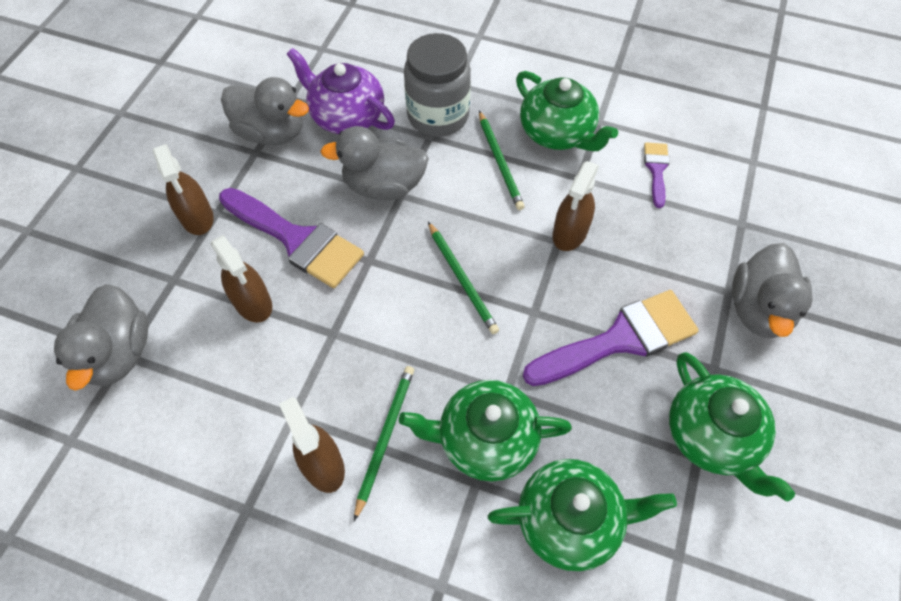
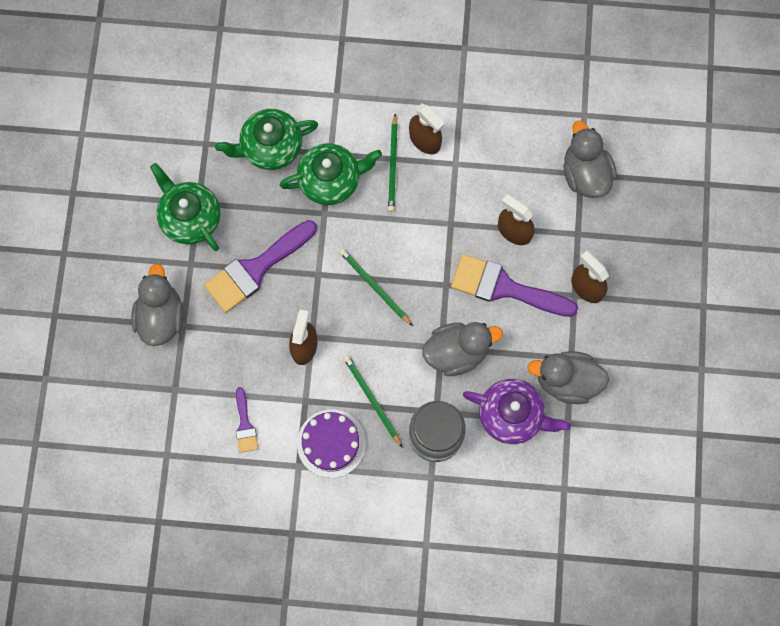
camera: 165 degrees right, 15 degrees up
green teapot [516,71,618,151] -> purple cake [297,409,366,478]

